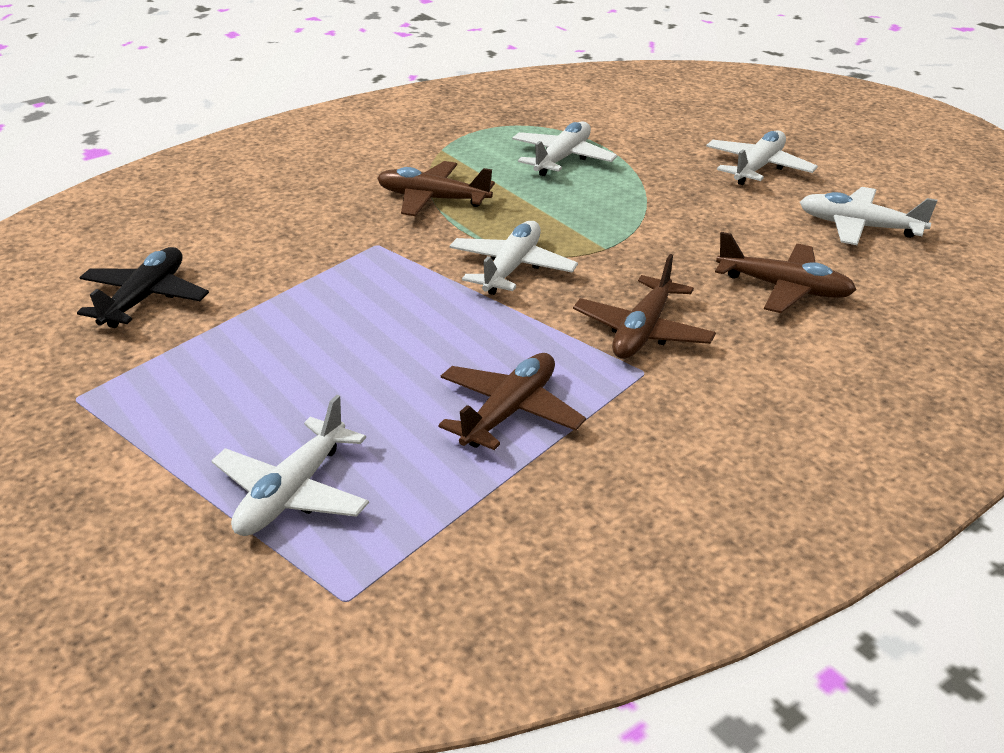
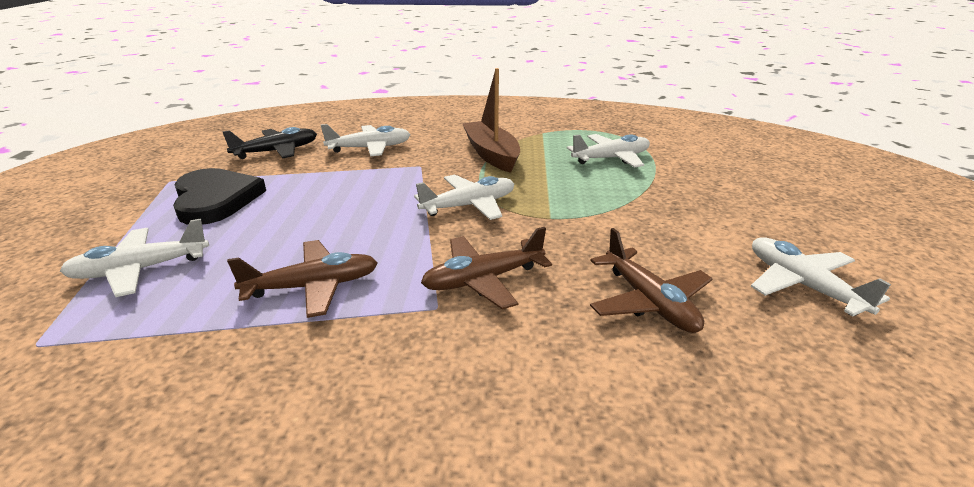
camera: 40 degrees right, 5 degrees down
brown plane [377,161,495,216] -> brown boat [462,68,520,173]
white plane [706,131,818,185] -> white plane moved to [321,124,411,157]
none -> black heart [173,168,266,225]

